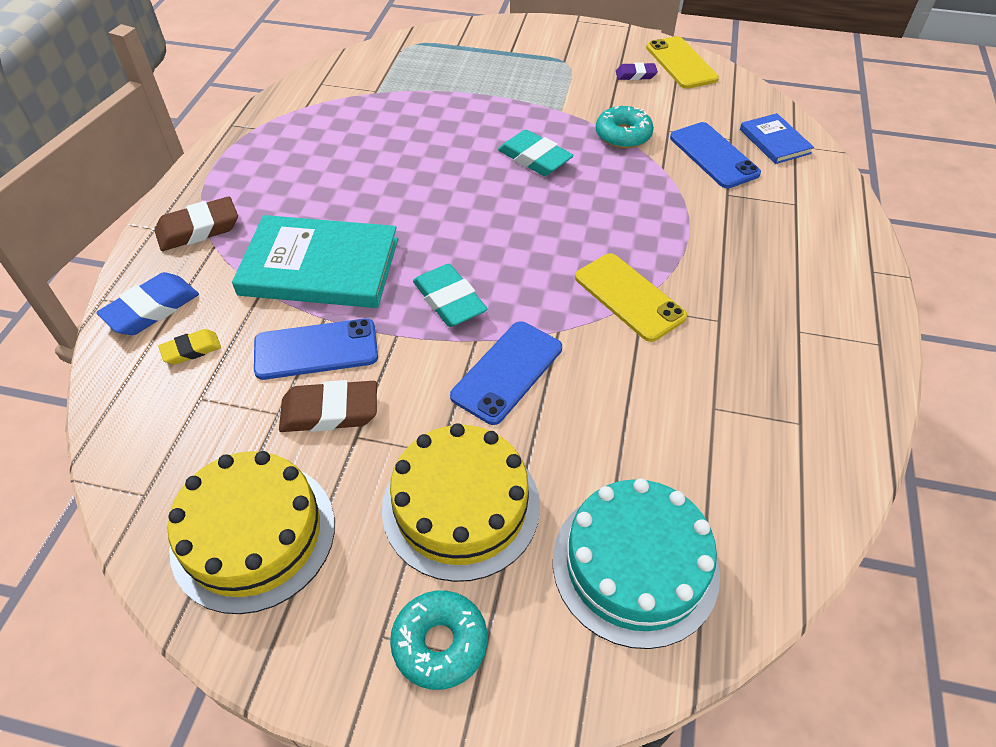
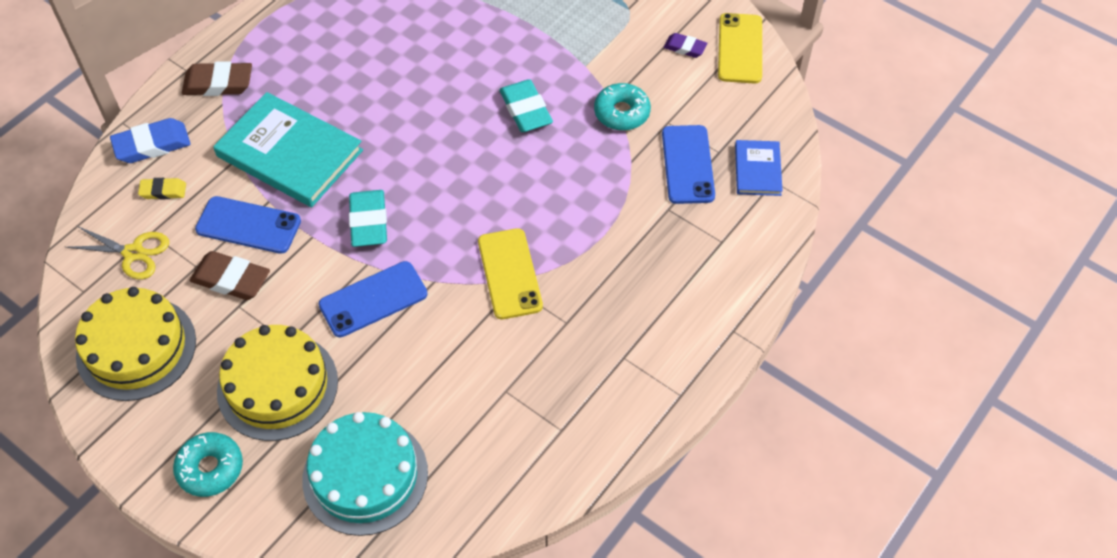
camera: 25 degrees right, 5 degrees up
none -> yellow scissors [65,226,169,279]

